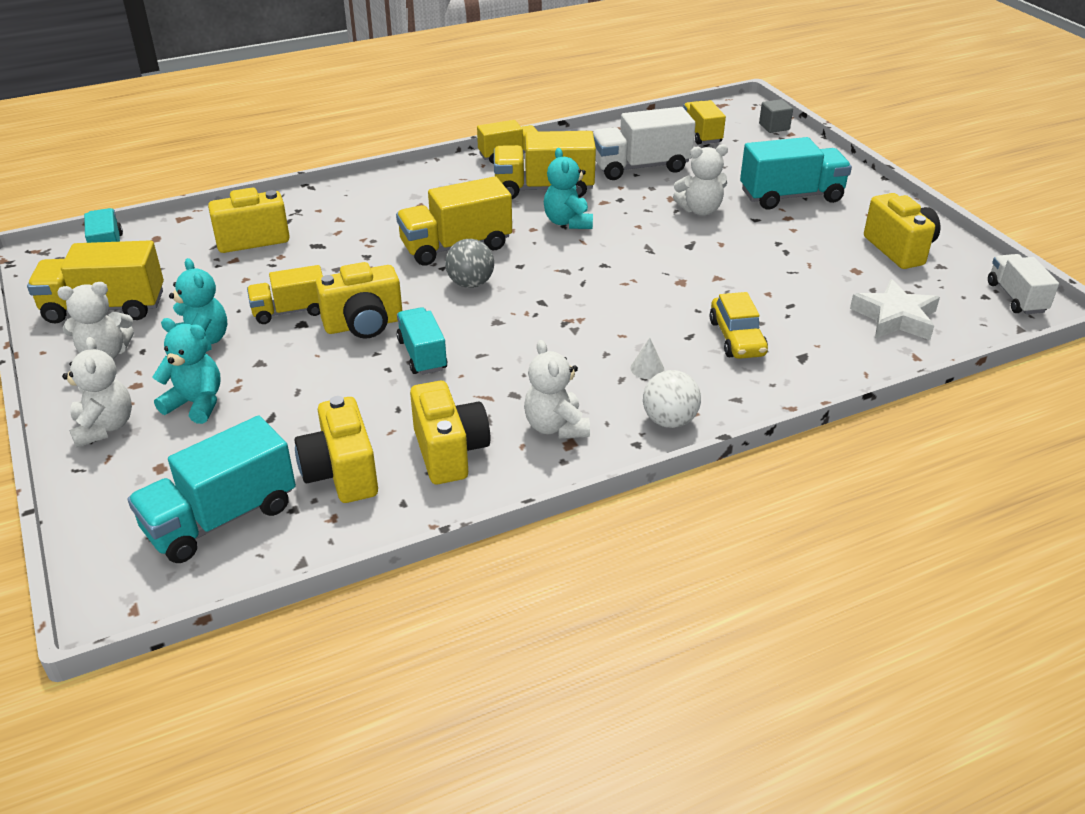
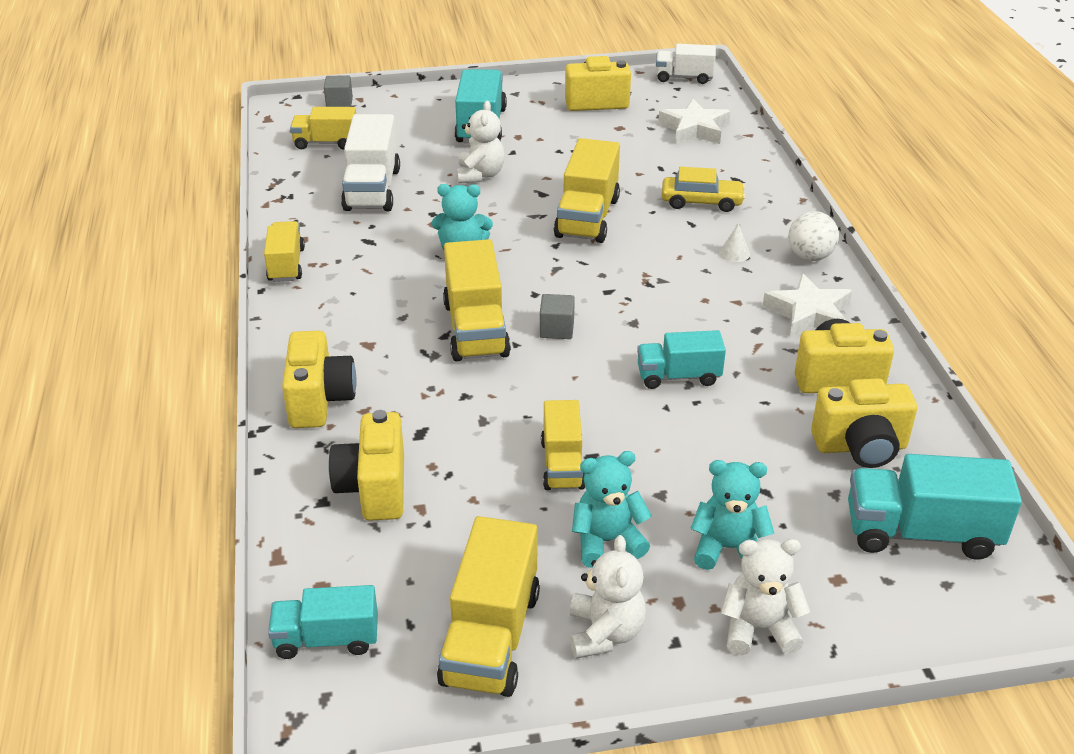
camera: 75 degrees left, 0 degrees up
turquoise truck [127,416,296,563] -> turquoise truck turned 120 degrees clockwise [848,454,1022,560]
turquoise teddy bear [152,318,221,424] -> turquoise teddy bear turned 60 degrees clockwise [690,460,775,570]
yellow camera [316,262,402,339] -> yellow camera moved to [282,331,356,428]
grey ball [445,239,494,288] -> grey cube [540,294,575,339]
yellow truck [494,131,596,199] -> yellow truck moved to [554,138,620,243]
white teddy bear [524,340,590,438] -> white star [762,273,852,338]

